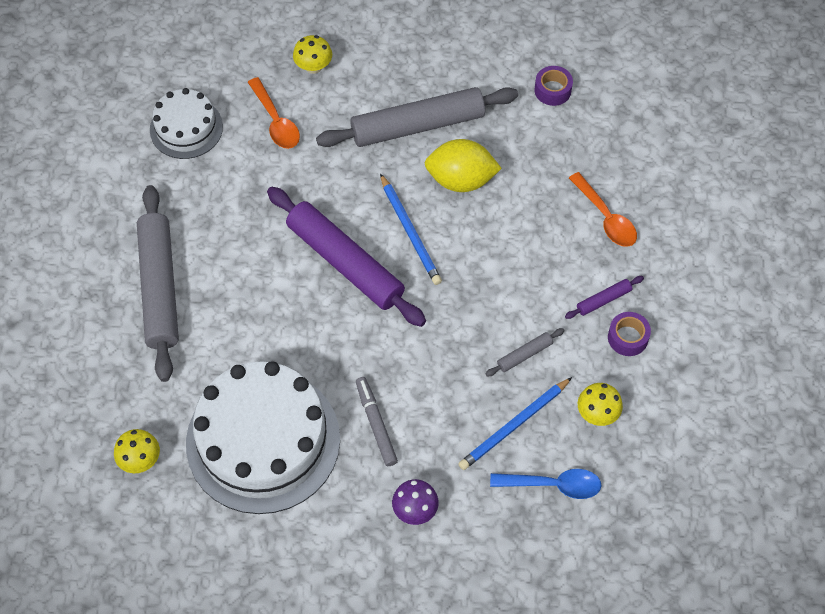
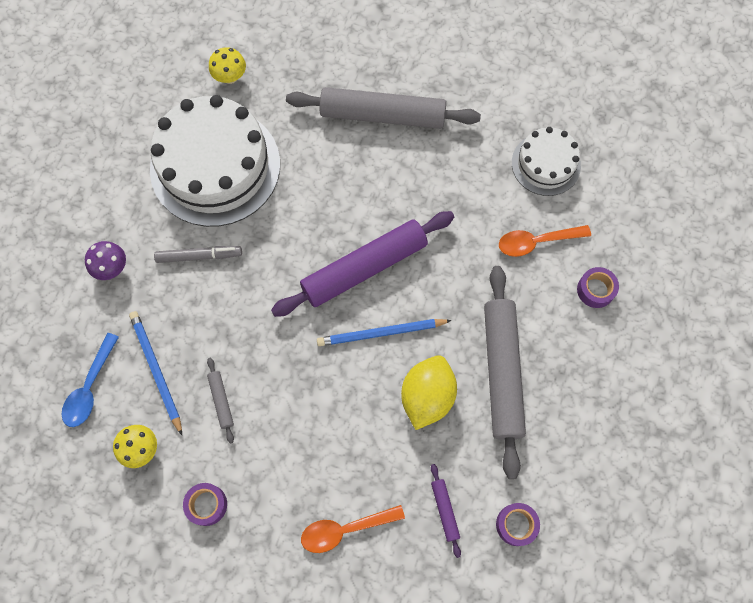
camera: 105 degrees right, 10 degrees up
yellow mushroom [293,35,332,74] -> purple tape [577,267,619,308]
purple rolling pin [565,276,644,319] -> purple rolling pin moved to [431,464,461,558]

